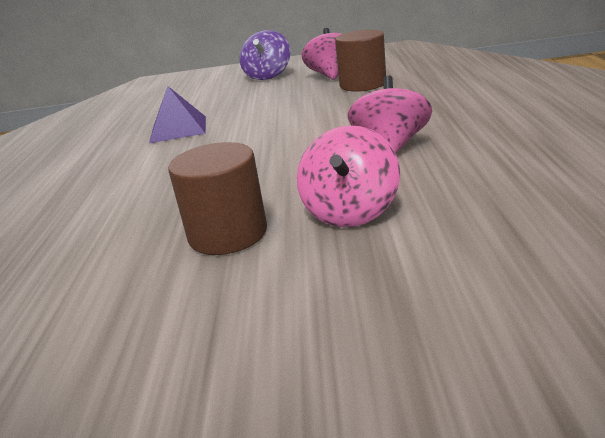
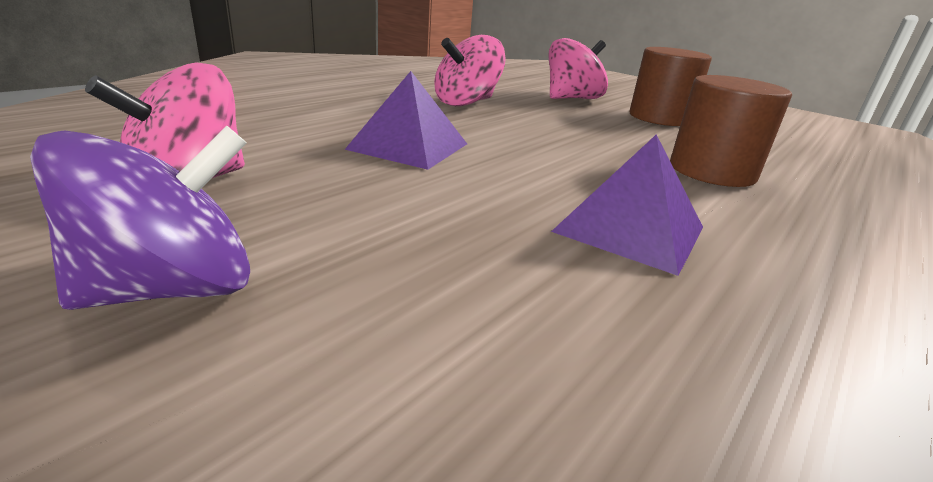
camera: 145 degrees left, 0 degrees up
brown cylinder [335,30,386,92] -> brown cylinder moved to [670,75,792,187]
none -> purple pyramid [344,71,467,170]

